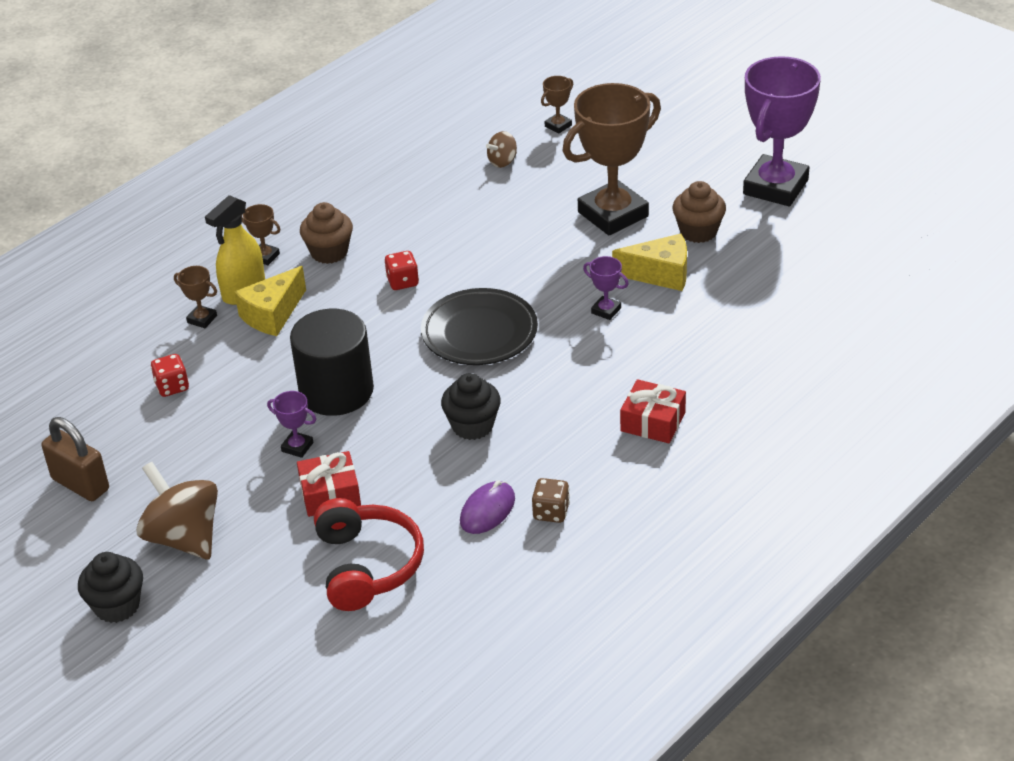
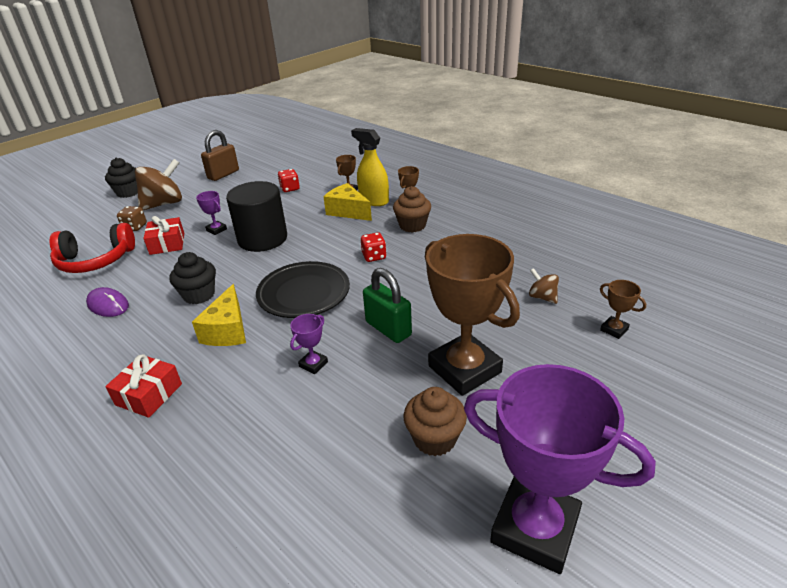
camera: 90 degrees right, 5 degrees down
purple trophy [267,391,316,458] -> purple trophy turned 75 degrees counterclockwise [196,191,227,235]
brown dice [532,478,570,523] -> brown dice moved to [117,206,147,231]
yellow cheese [612,234,687,291] -> yellow cheese moved to [192,284,246,346]
none -> green padlock [363,268,412,343]

